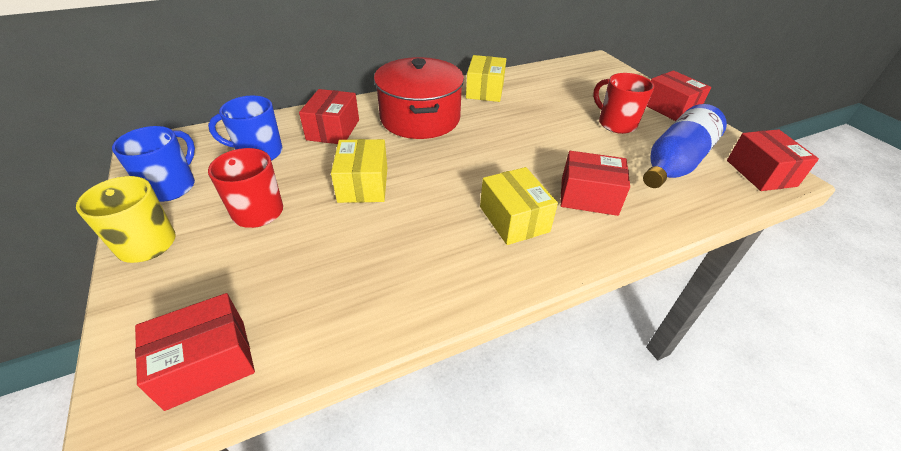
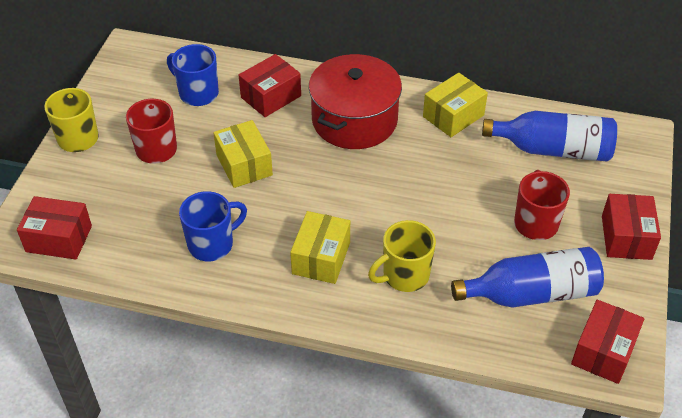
camera: 40 degrees right, 5 degrees up
blue mug [112,126,195,202] -> blue mug moved to [179,191,247,261]
yellow box [331,139,387,203] -> yellow box turned 60 degrees counterclockwise [213,120,273,188]
red box [561,151,630,216] -> yellow mug [368,220,436,292]
none -> blue bottle [482,111,617,162]

